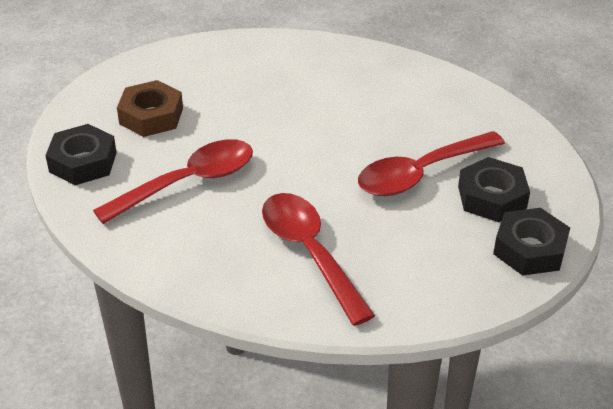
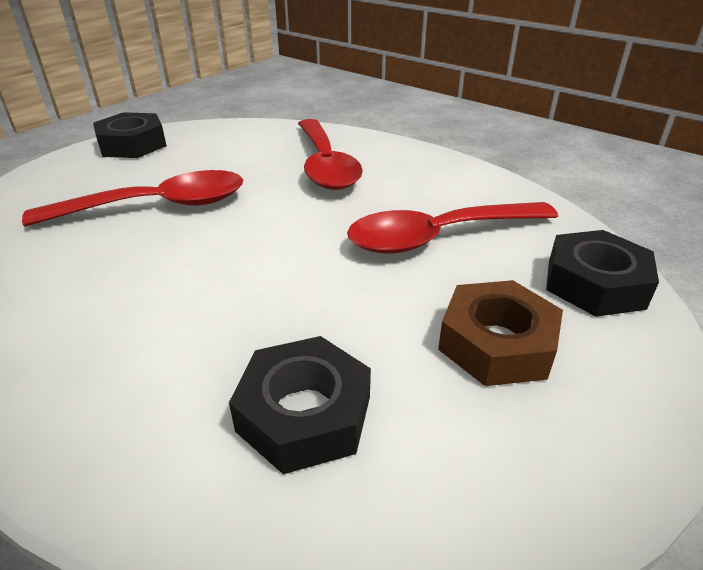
camera: 165 degrees left, 5 degrees down
black nut [458,157,530,222] -> black nut moved to [229,336,371,474]

